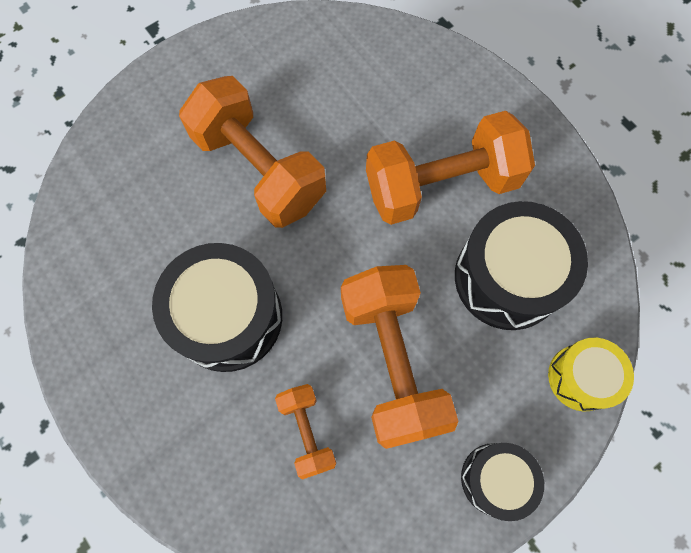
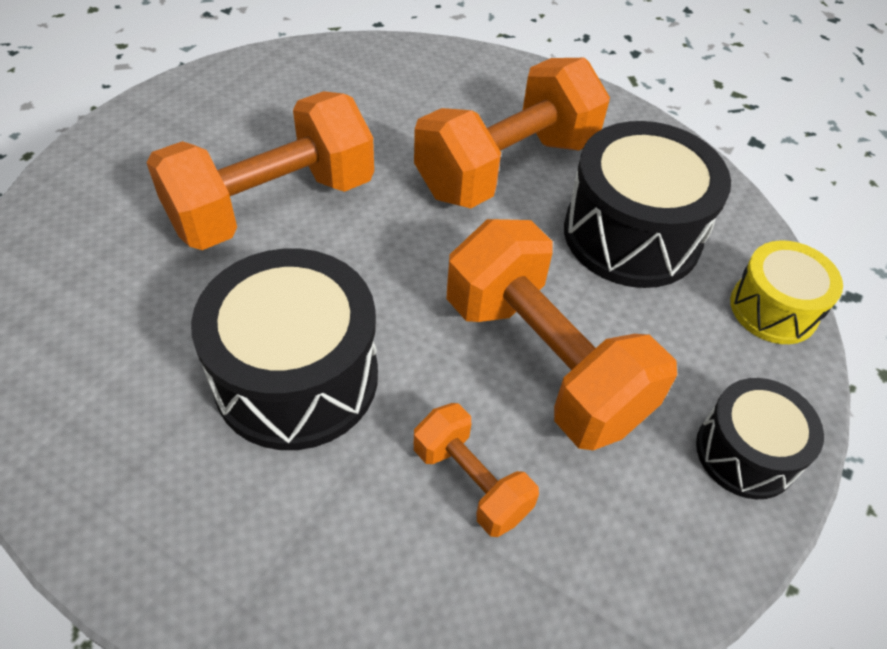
camera: 25 degrees left, 20 degrees down
orange dumbbell [179,76,326,228] -> orange dumbbell turned 60 degrees counterclockwise [146,91,374,250]

